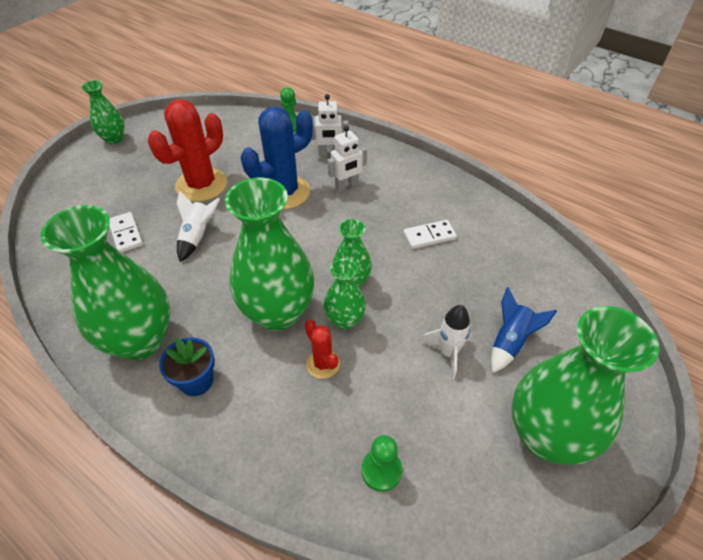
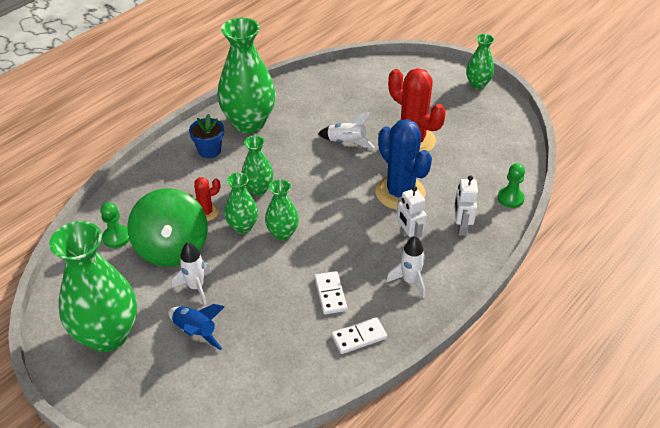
camera: 95 degrees right, 5 degrees down
white domino [109,212,143,252] -> white domino moved to [332,317,387,354]
green vase [225,178,314,331] -> green vase [241,135,273,195], size x0.51
none -> green spinning top [127,188,208,267]
none -> white rocket [386,236,425,298]

